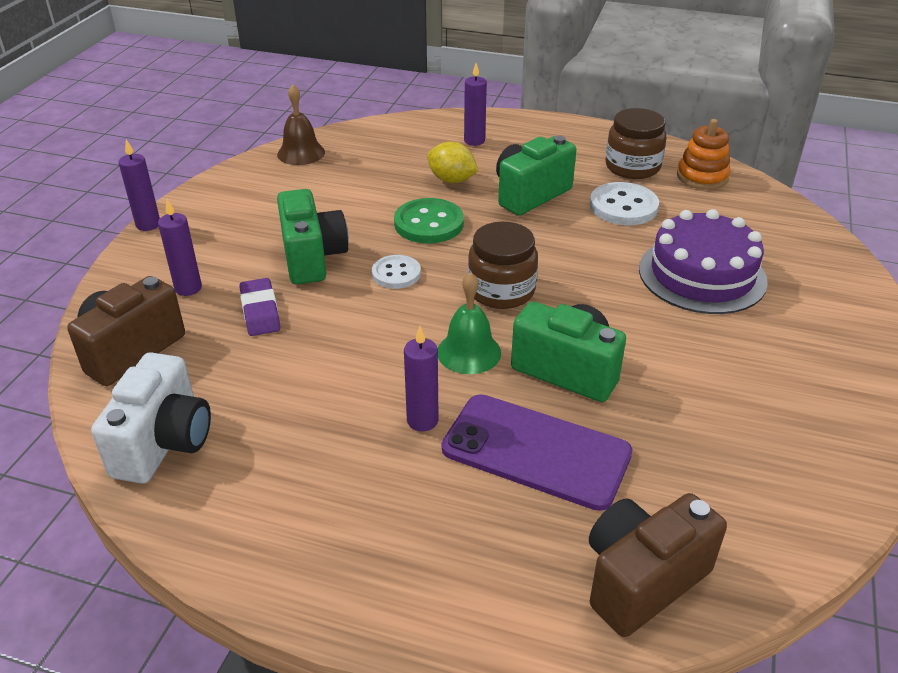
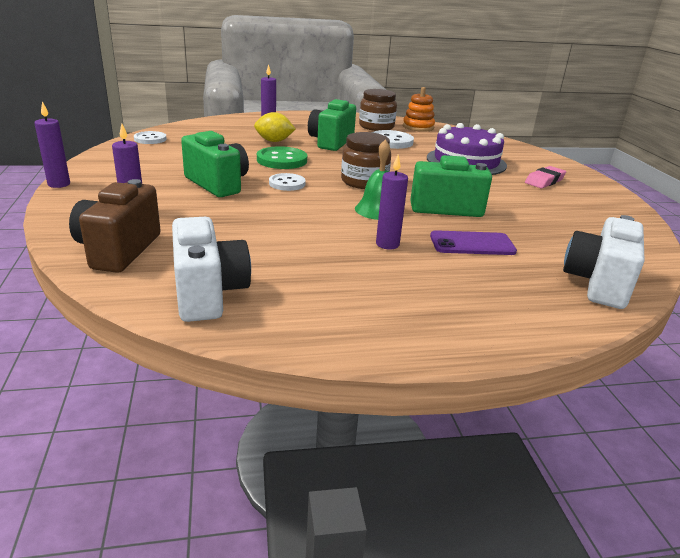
camera: 30 degrees left, 10 degrees down
purple eraser [239,278,281,336] -> none
brown bell [277,84,325,165] -> white button [134,131,167,144]
purple phone [442,394,633,511] -> purple phone [430,230,517,255], size x0.64
brown camera [589,493,727,637] -> white camera [563,215,644,309]
none -> pink eraser [525,166,566,188]

